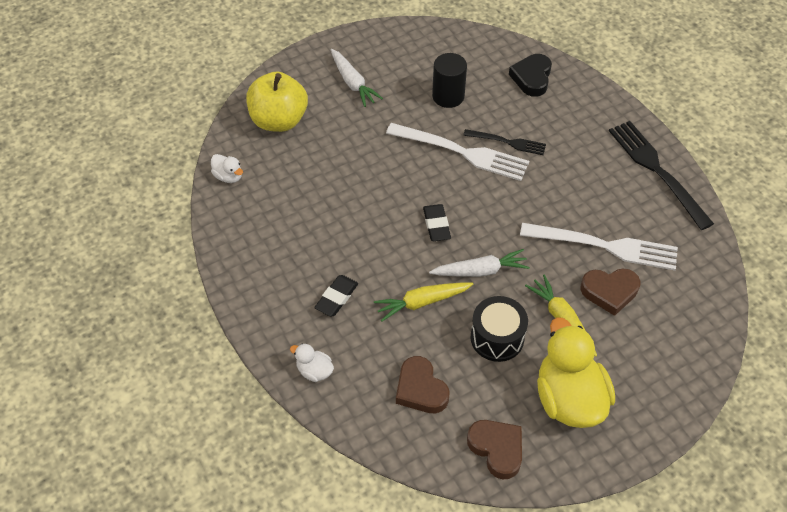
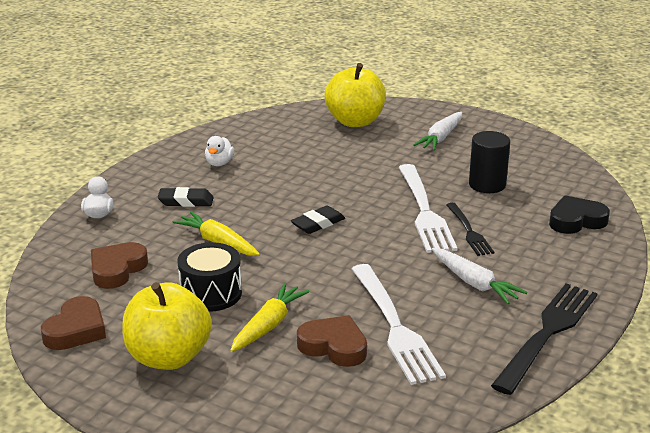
camera: 60 degrees right, 25 degrees down
white duck [211,154,243,183] -> white duck moved to [205,136,234,166]
white carrot [429,249,530,277] -> white carrot moved to [432,248,527,304]
yellow duck [537,317,615,428] -> yellow apple [122,282,212,370]
brown heart [580,269,640,316] -> brown heart turned 150 degrees clockwise [297,315,367,367]

